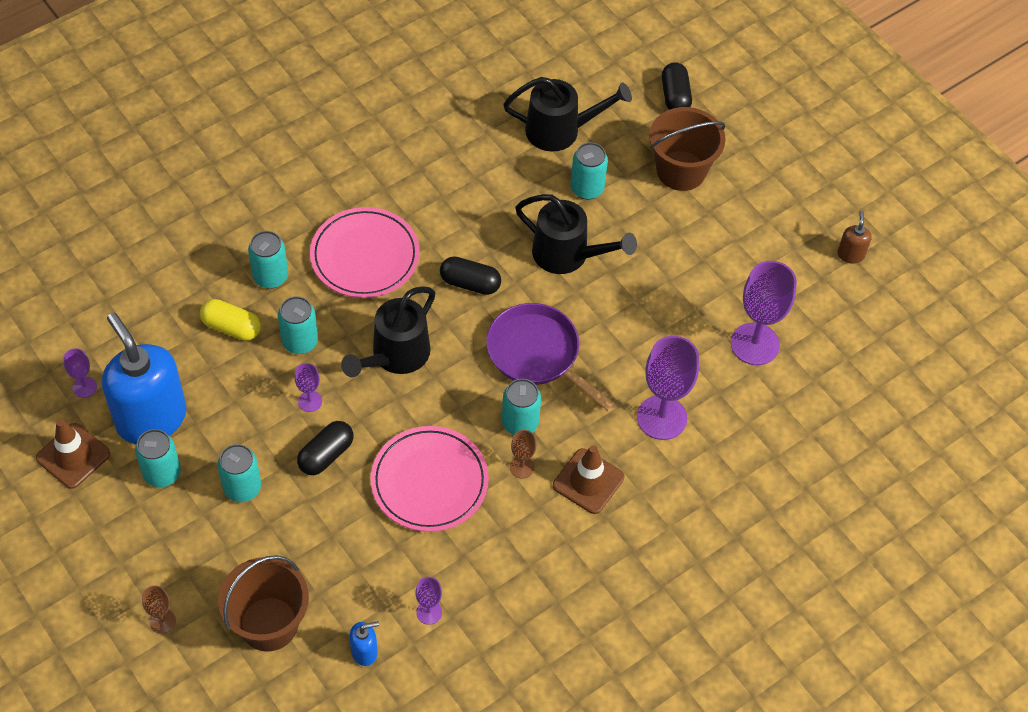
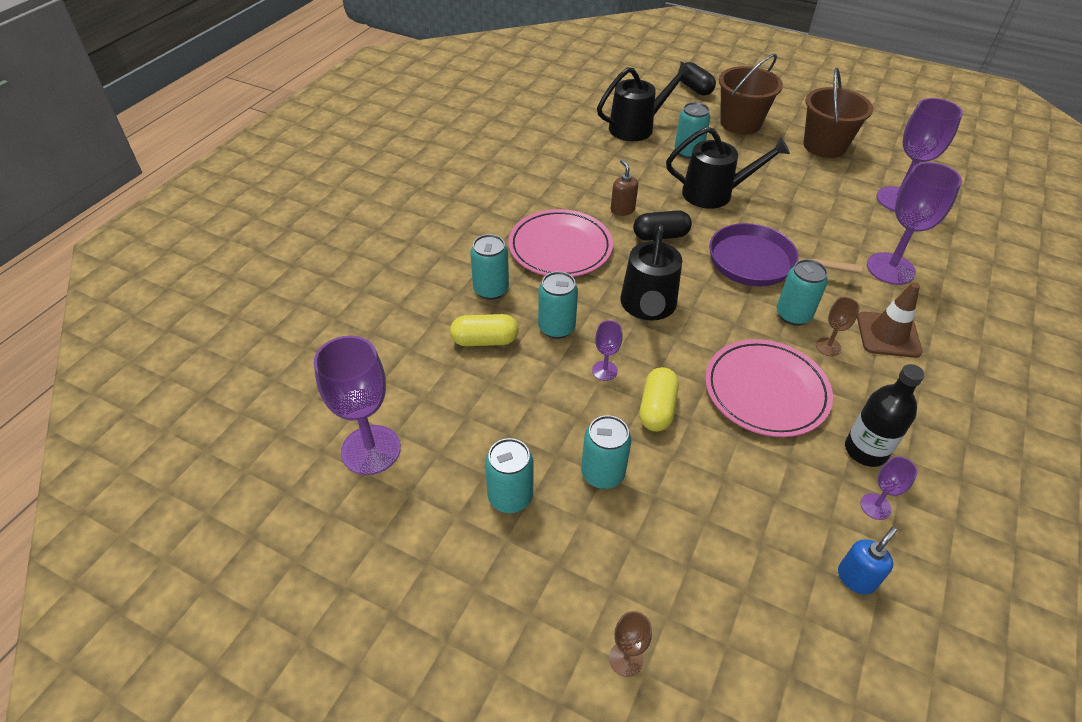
camera: 25 degrees left, 10 degrees down
brown traffic cone [36,419,110,489] -> none
purple goblet [63,348,97,398] -> purple goblet [314,335,401,475], size x2.09
blue soap dispenser [102,313,187,444] -> none
brown bucket [218,555,309,651] -> brown bucket moved to [804,68,873,158]
black capsule [297,421,354,475] -> yellow capsule [639,367,679,432]
brown soap dispenser [837,211,872,263] -> brown soap dispenser moved to [611,159,638,216]
none -> black bottle [845,364,925,467]

